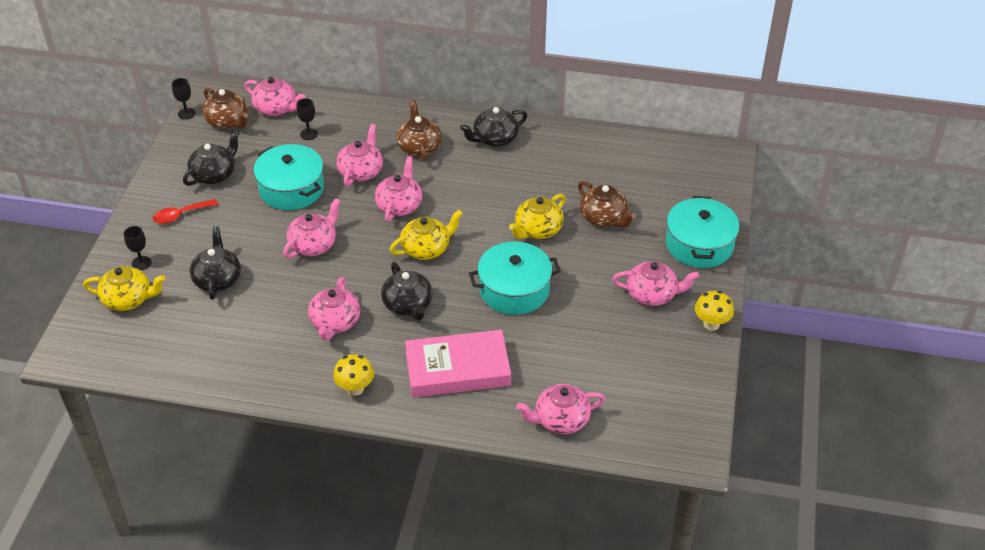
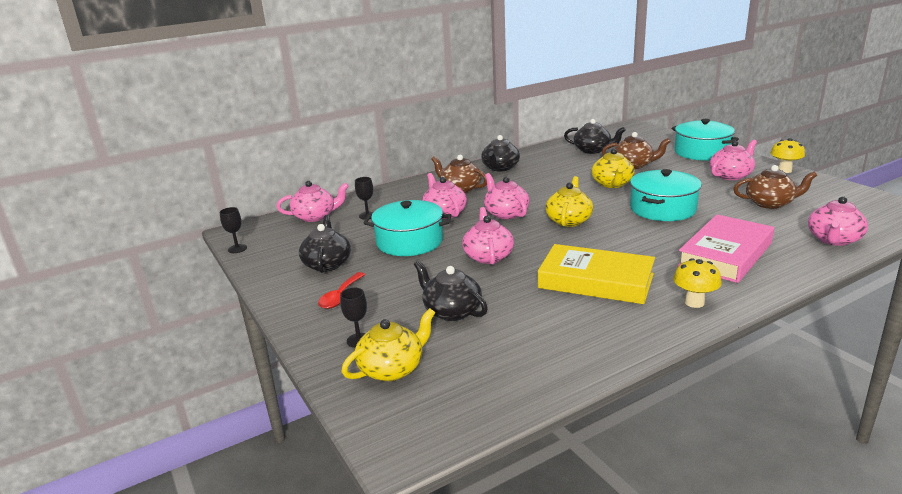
camera: 40 degrees left, 20 degrees down
brown teapot [203,88,248,129] -> brown teapot moved to [733,165,817,209]
pink teapot [308,277,360,341] -> yellow book [538,244,655,304]
black teapot [381,262,433,321] -> black teapot moved to [564,119,626,154]

